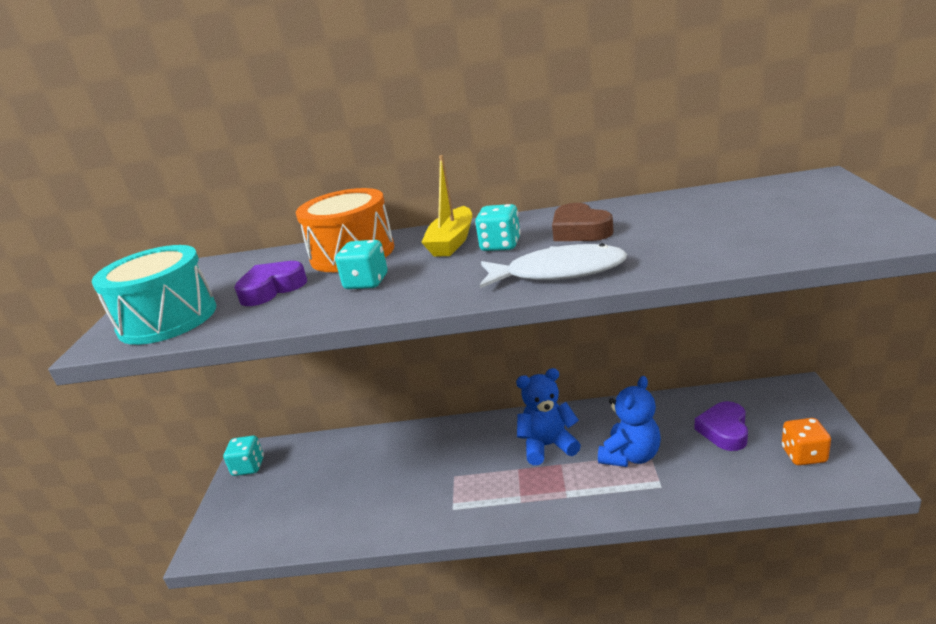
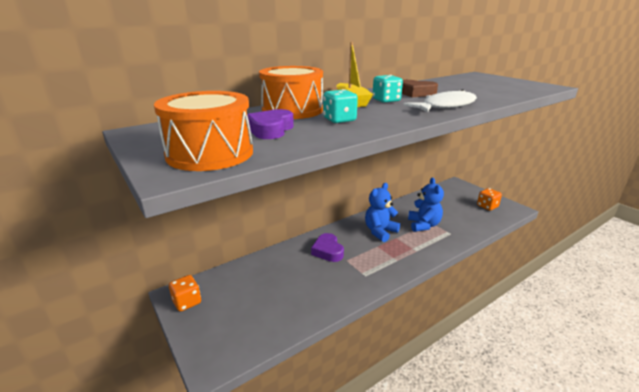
camera: 40 degrees left, 0 degrees up
turquoise drum [92,245,216,345] -> orange drum [154,91,253,171]
turquoise dice [223,436,264,476] -> orange dice [169,275,201,312]
purple heart [695,401,748,451] -> purple heart moved to [311,233,344,262]

